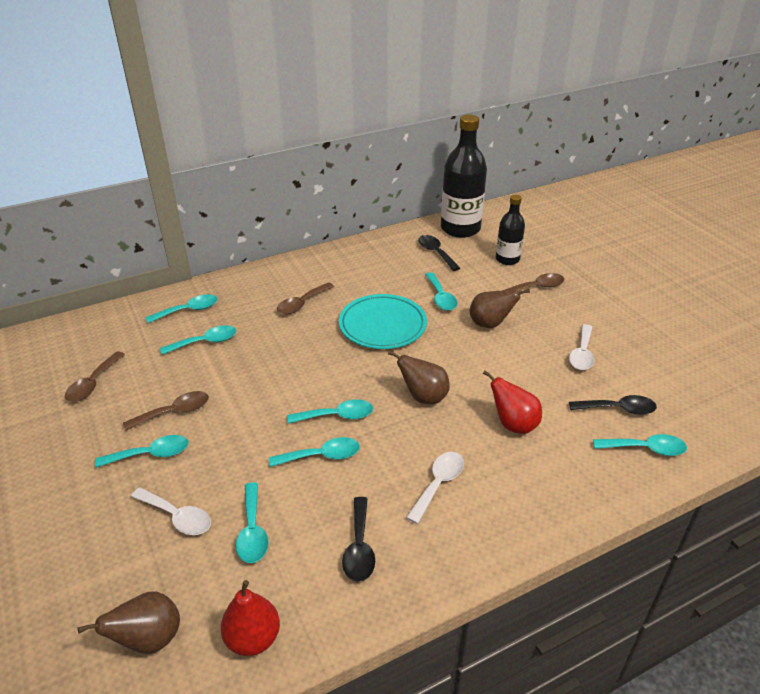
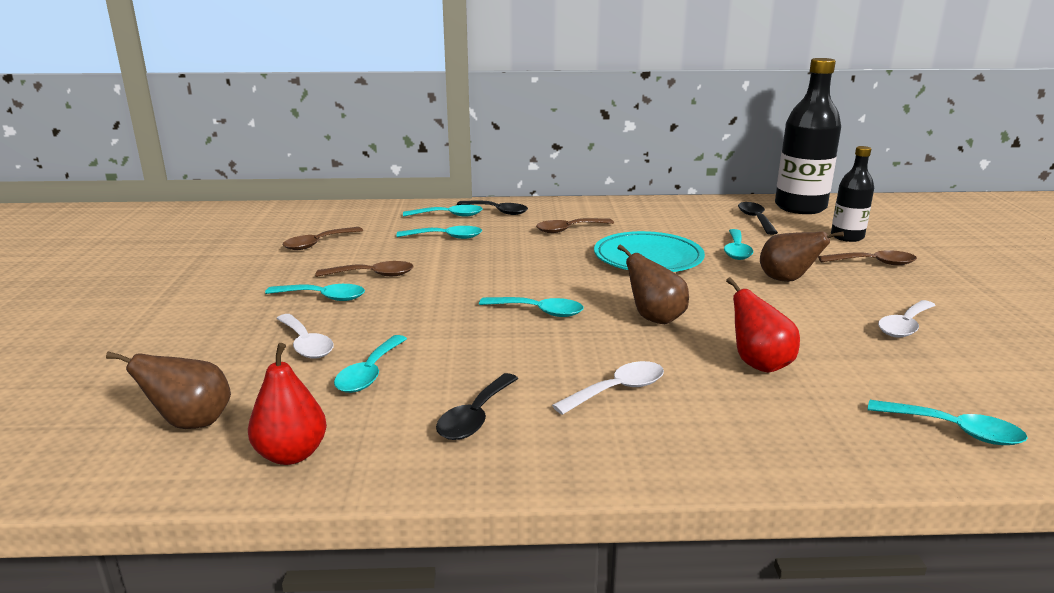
camera: 25 degrees right, 15 degrees down
turquoise spoon [269,437,360,467] -> none
black spoon [569,395,657,415] -> black spoon moved to [457,201,528,215]

